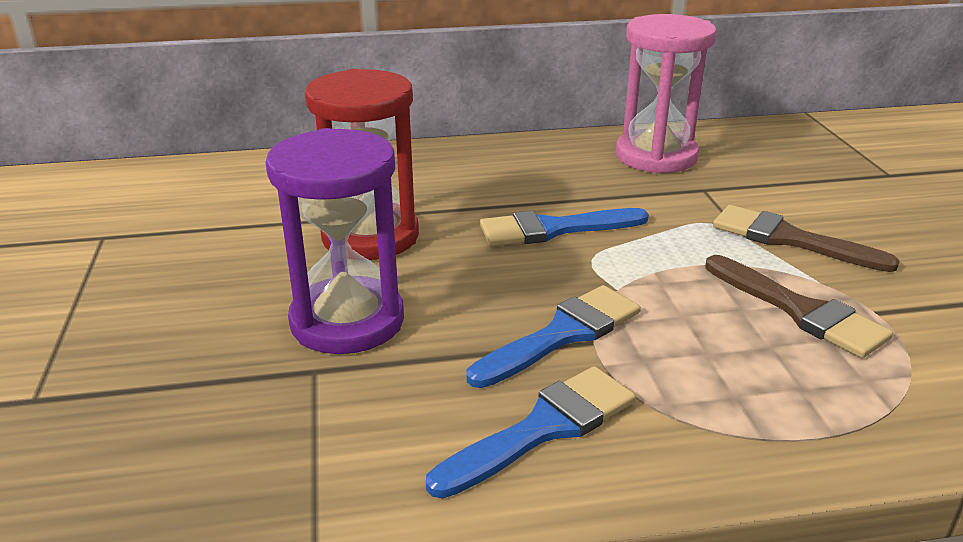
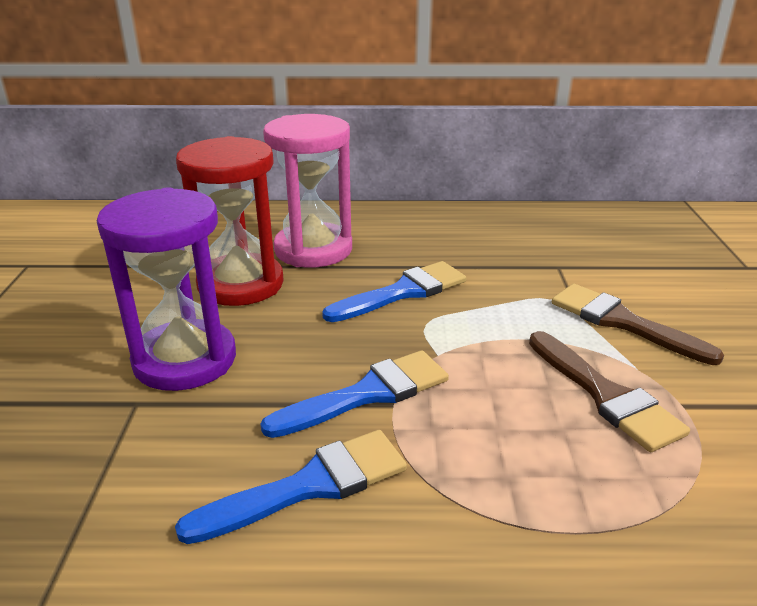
camera: 10 degrees right, 0 degrees up
blue brush [480,208,649,246] -> blue brush turned 150 degrees clockwise [322,261,466,322]
pink hourglass [616,14,717,174] -> pink hourglass moved to [263,114,352,267]

